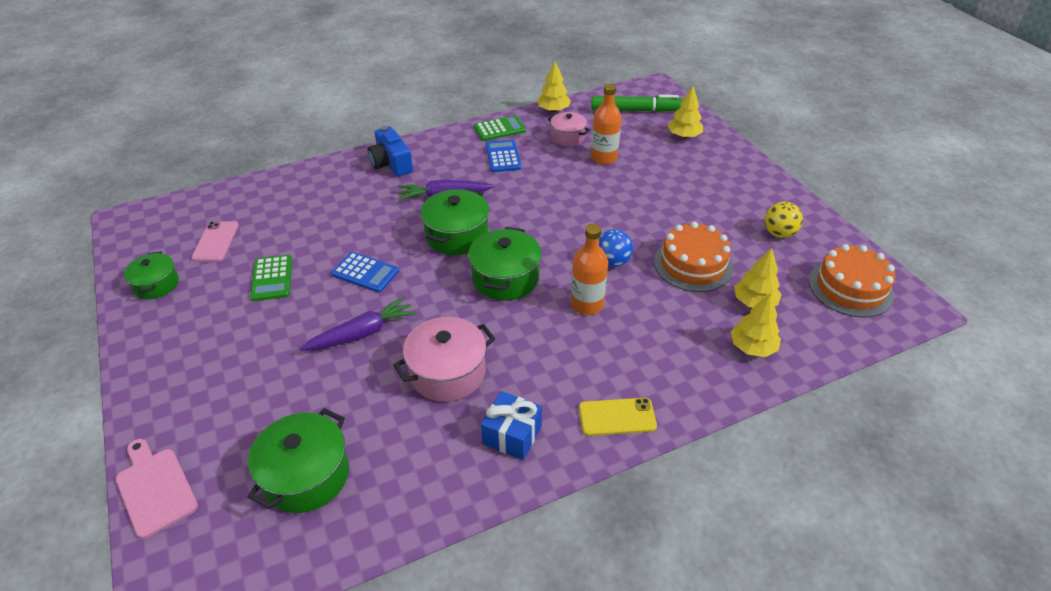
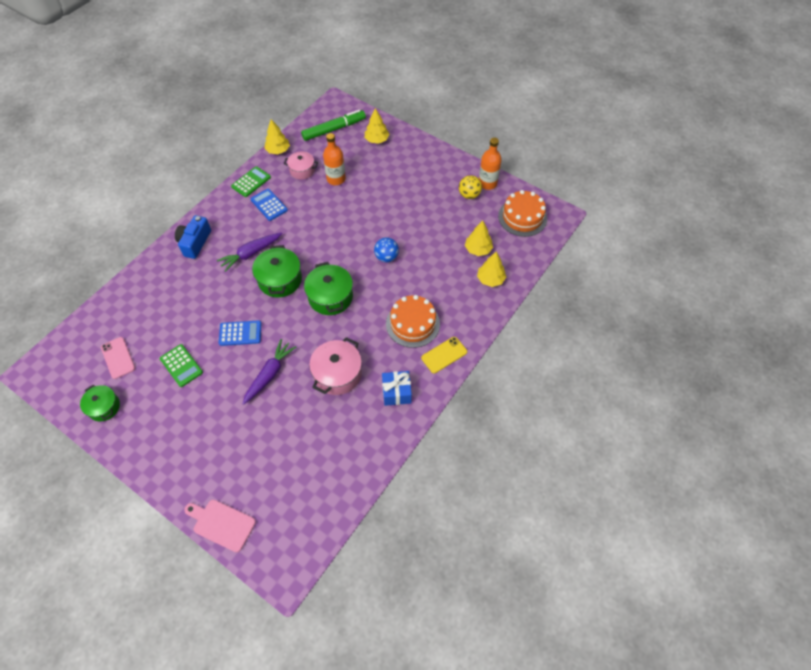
camera: 30 degrees left, 15 degrees up
green pot [248,408,349,513] -> none
blue camera [368,126,413,177] -> blue camera turned 75 degrees clockwise [175,215,211,259]
orange bottle [571,224,608,315] -> orange bottle moved to [479,138,502,190]
orange cake [654,222,733,292] -> orange cake moved to [386,295,440,348]

